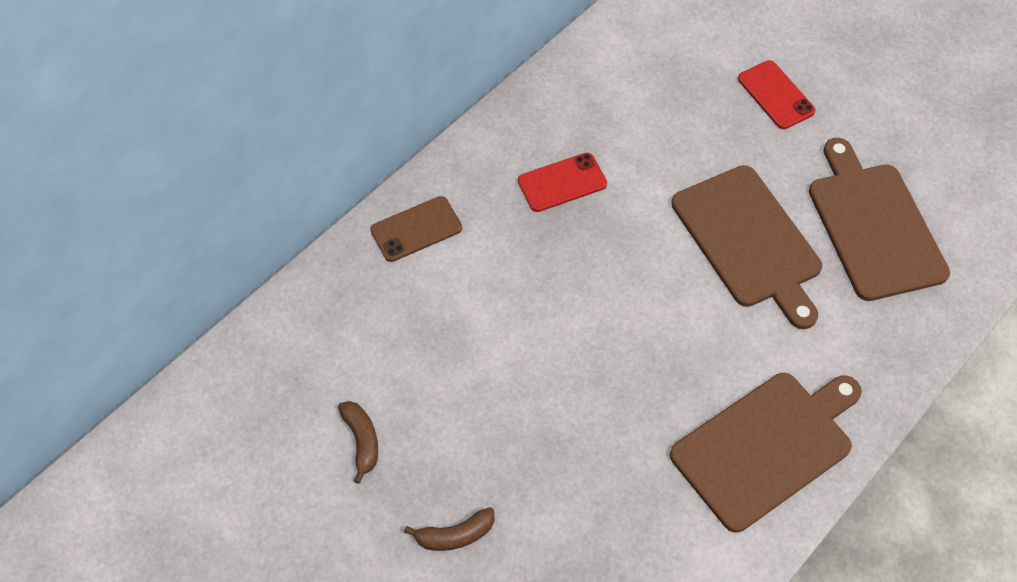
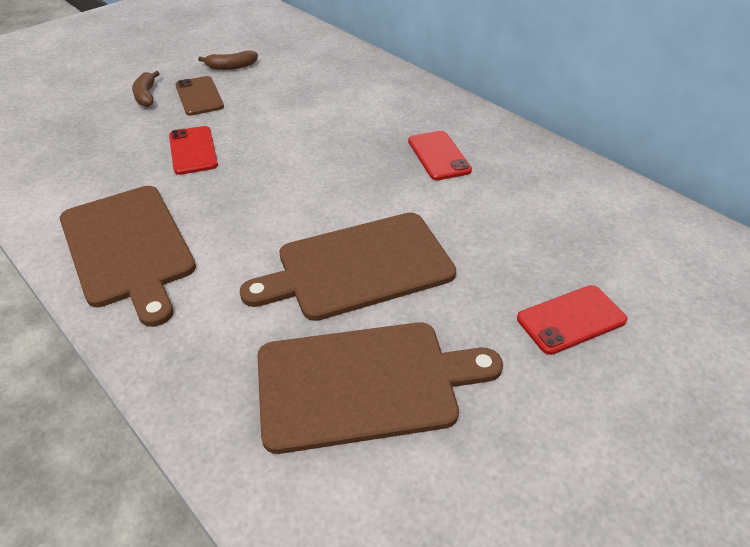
camera: 95 degrees right, 15 degrees down
brown phone [370,196,462,262] -> brown phone moved to [175,76,224,116]
none -> red phone [169,126,218,175]

